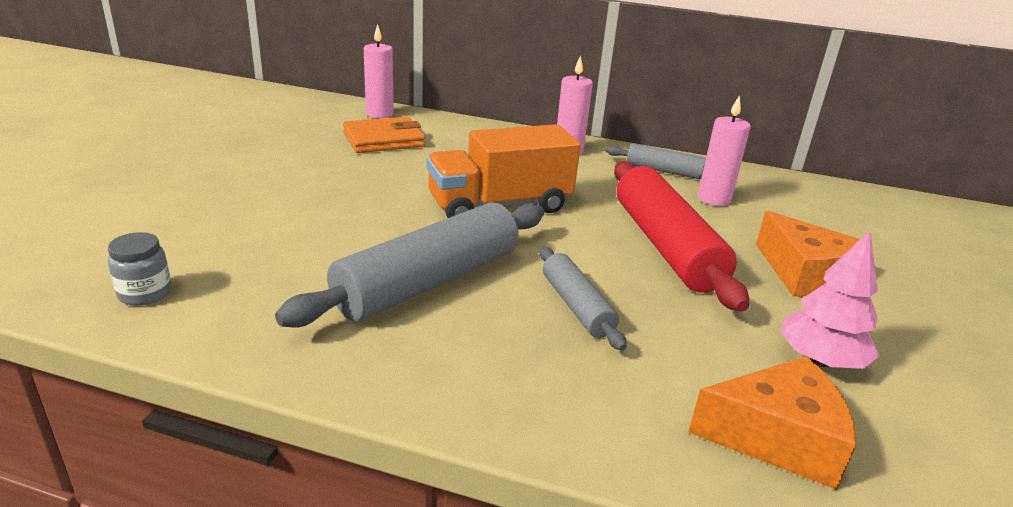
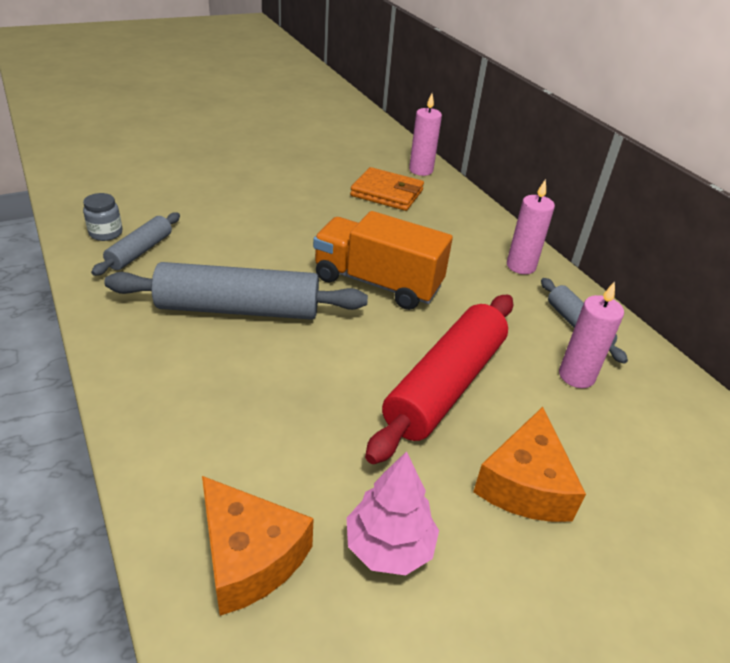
camera: 45 degrees right, 10 degrees up
grey rolling pin [539,247,627,351] -> grey rolling pin moved to [91,213,180,276]

